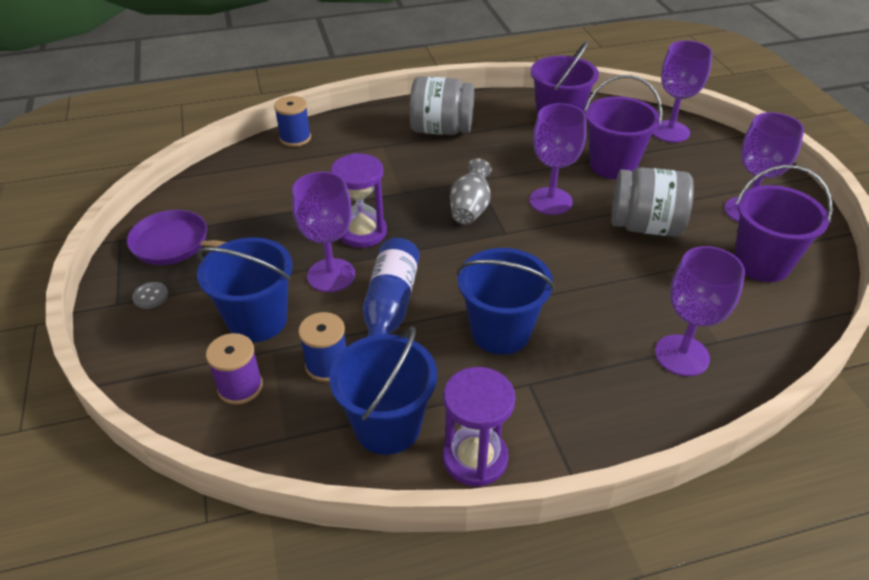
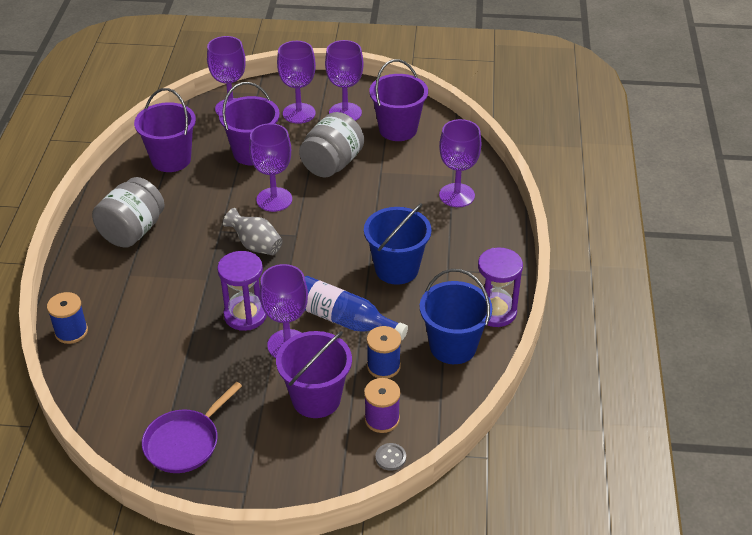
camera: 70 degrees left, 0 degrees up
grey button [132,282,168,309] -> grey button moved to [376,443,406,471]
blue bucket [196,237,292,342] -> purple bucket [276,331,352,418]
none -> purple goblet [277,41,316,124]

